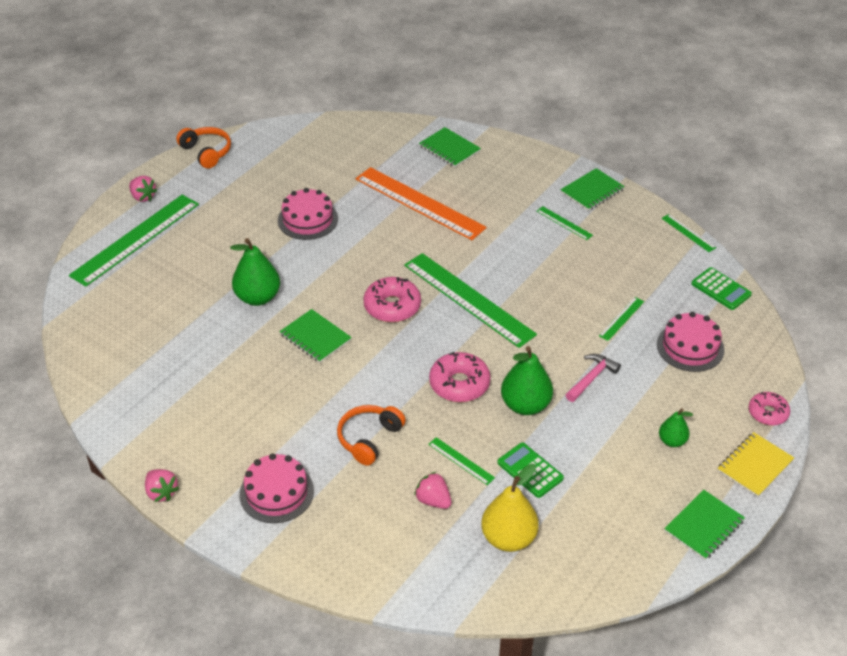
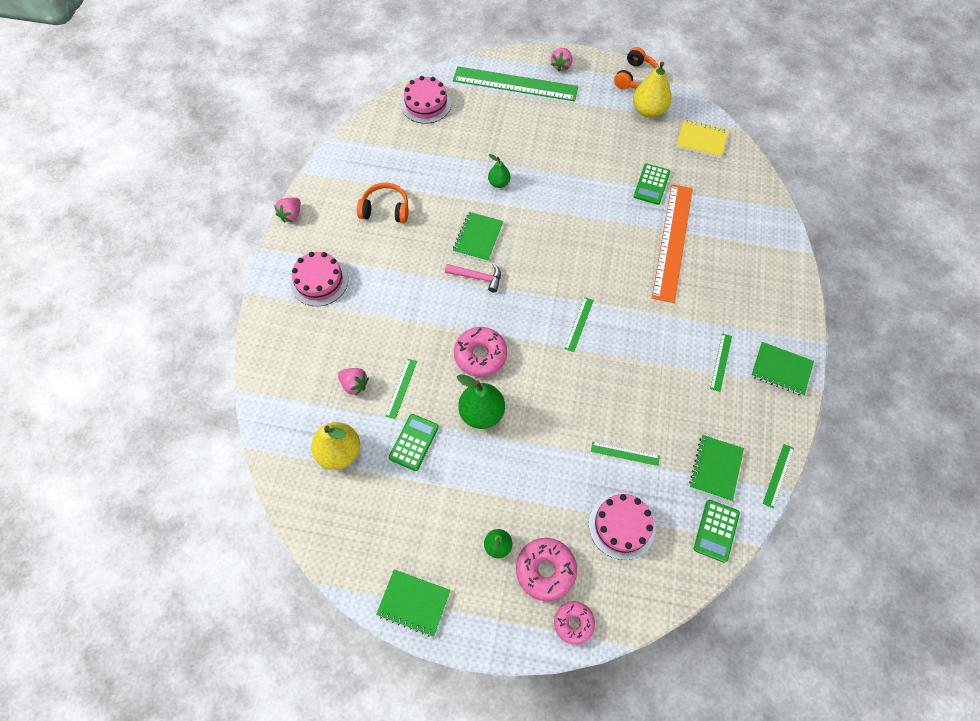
camera: 65 degrees right, 20 degrees up
green pear [230,238,280,306] -> green pear [488,154,510,188], size x0.57
pink cake [278,188,338,240] -> pink cake moved to [401,76,451,124]
orange headphones [337,405,406,466] -> orange headphones moved to [357,183,409,223]
pink donut [363,277,421,322] -> pink donut moved to [516,538,577,601]
green ruler [404,253,537,348] -> green ruler [565,297,594,352], size x0.42
pink strawberry [414,472,452,509] -> pink strawberry turned 105 degrees clockwise [338,368,369,396]
green notebook [419,127,481,167] -> green notebook moved to [689,435,744,501]
pink hammer [566,354,621,402] -> pink hammer moved to [445,263,501,293]
yellow notebook [718,432,794,497] -> yellow notebook moved to [676,120,728,158]
none -> yellow pear [633,62,672,118]
none -> green calculator [634,163,670,205]

